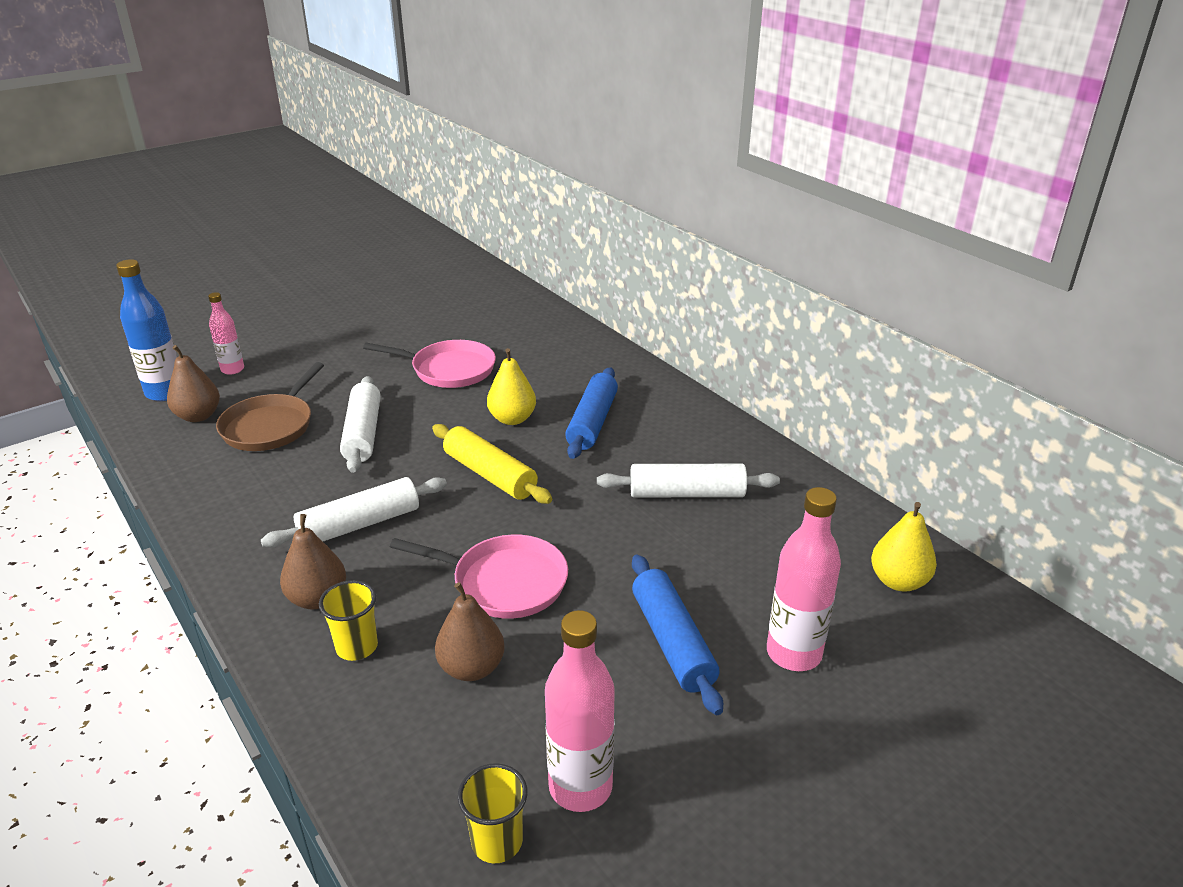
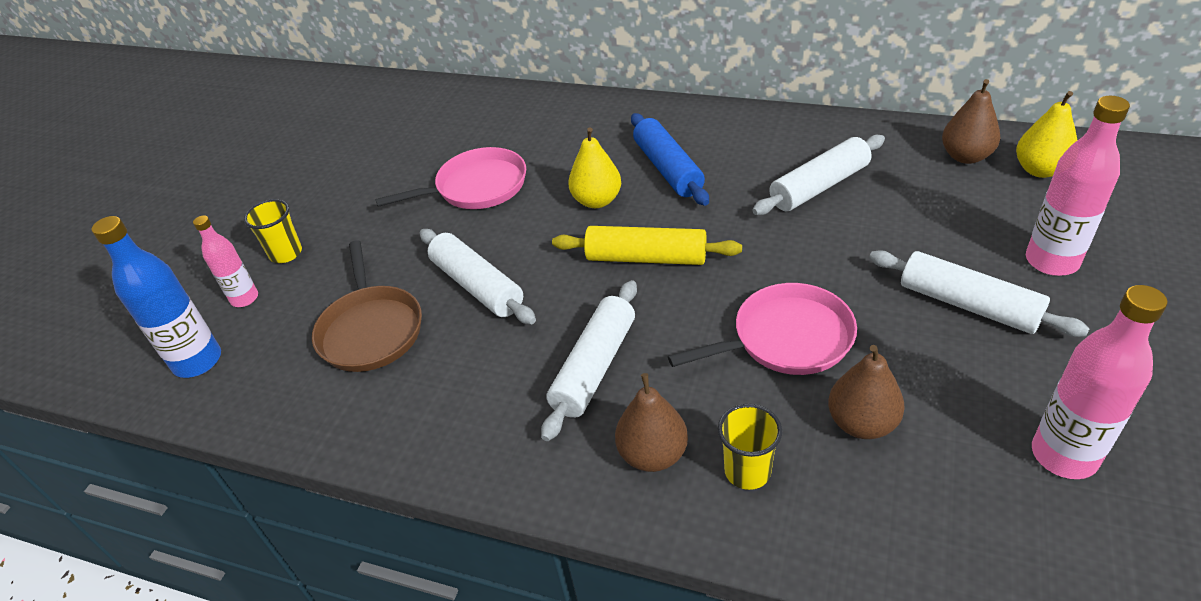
camera: 30 degrees left, 10 degrees up
brown pear [167,345,220,422] -> brown pear moved to [942,79,1000,164]
yellow cup [457,763,527,863] -> yellow cup moved to [244,199,302,263]
blue rolling pin [632,555,723,715] -> white rolling pin [869,250,1090,337]

